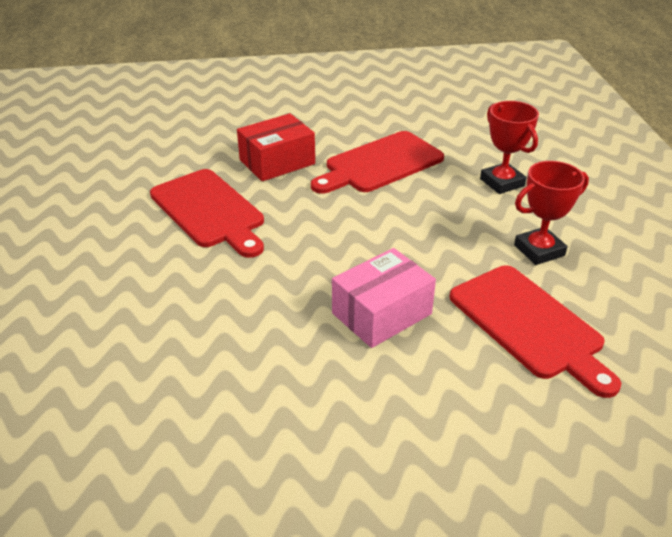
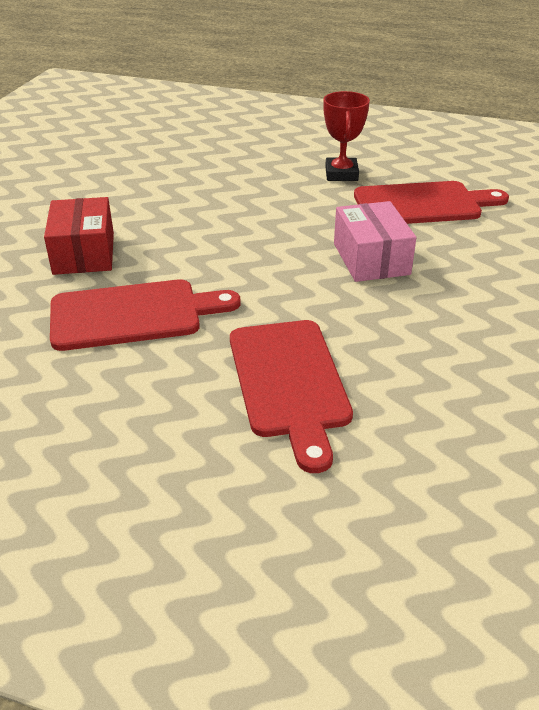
camera: 65 degrees left, 0 degrees up
red cutting board [311,131,444,194] -> red cutting board moved to [230,320,353,473]
red trophy [480,101,539,194] -> none

